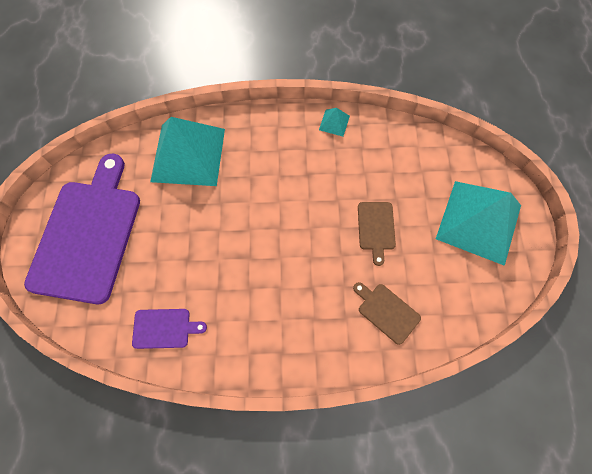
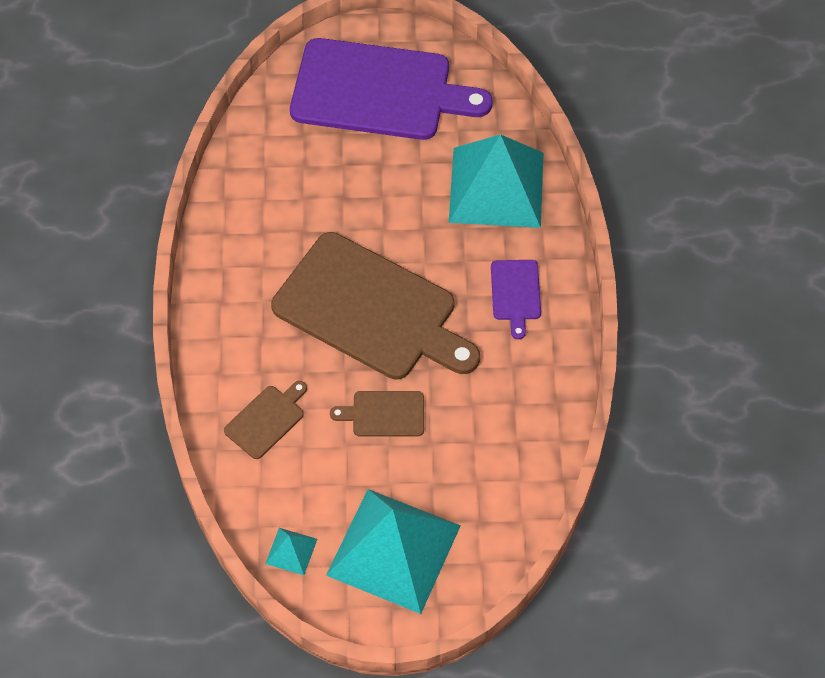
camera: 90 degrees right, 10 degrees down
purple cutting board [132,309,207,349] -> purple cutting board moved to [491,260,541,339]
turquoise pyramid [319,108,350,137] -> turquoise pyramid moved to [265,528,317,575]
none -> brown cutting board [271,232,480,379]

